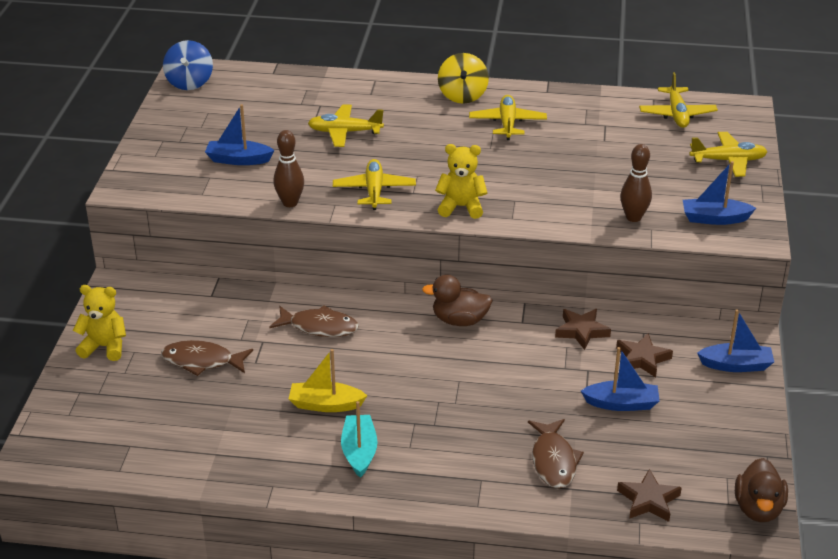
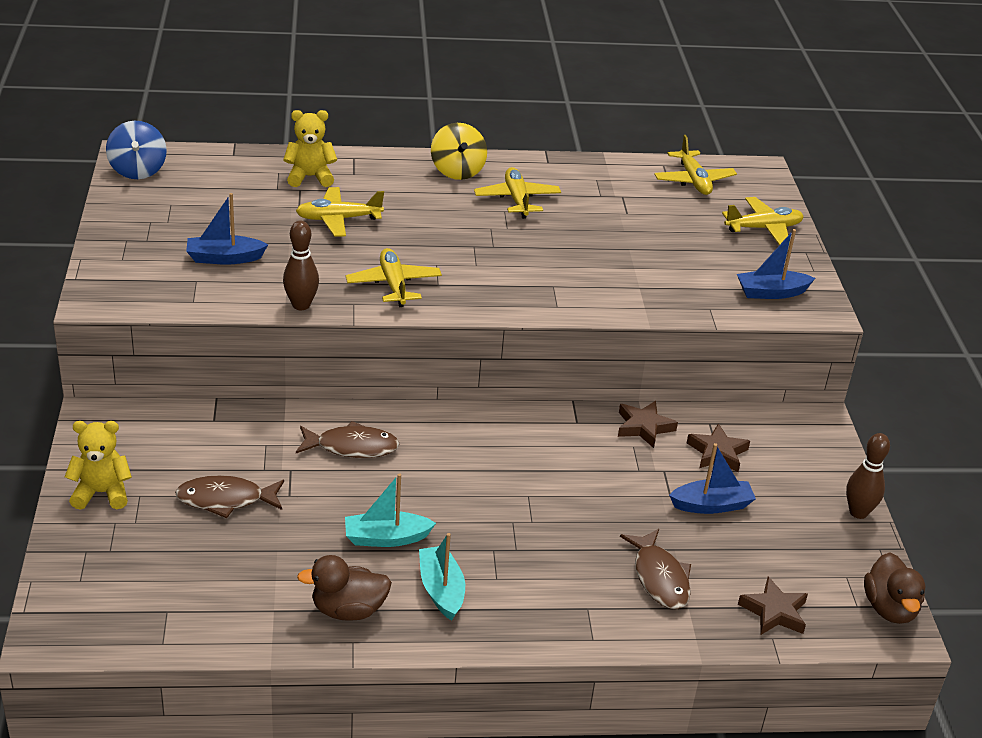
camera: 15 degrees left, 0 degrees up
yellow boat [289,349,367,412] -> turquoise boat [345,473,436,547]
brown duck [422,274,493,326] -> brown duck moved to [297,555,392,621]
yellow teddy bear [435,144,487,219] -> yellow teddy bear moved to [283,110,337,187]
brown bowling pin [620,144,652,222] -> brown bowling pin moved to [846,433,890,519]
blue boat [697,309,774,372] -> none

